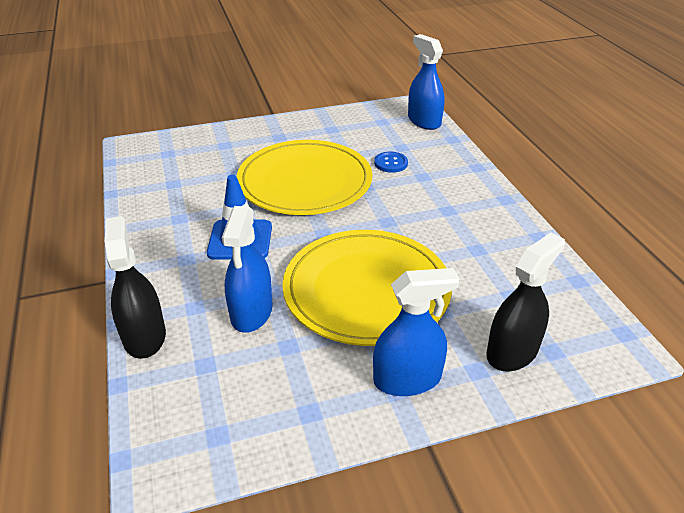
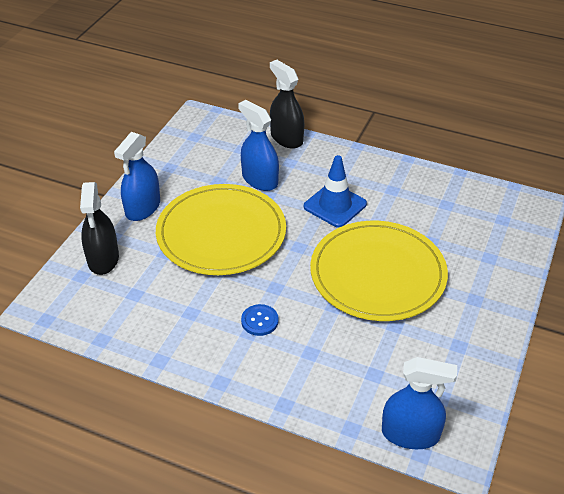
camera: 130 degrees right, 5 degrees up
black spray bottle [105,216,166,359] -> black spray bottle turned 150 degrees counterclockwise [270,60,304,149]
blue button [374,152,408,173] -> blue button moved to [241,304,279,336]

